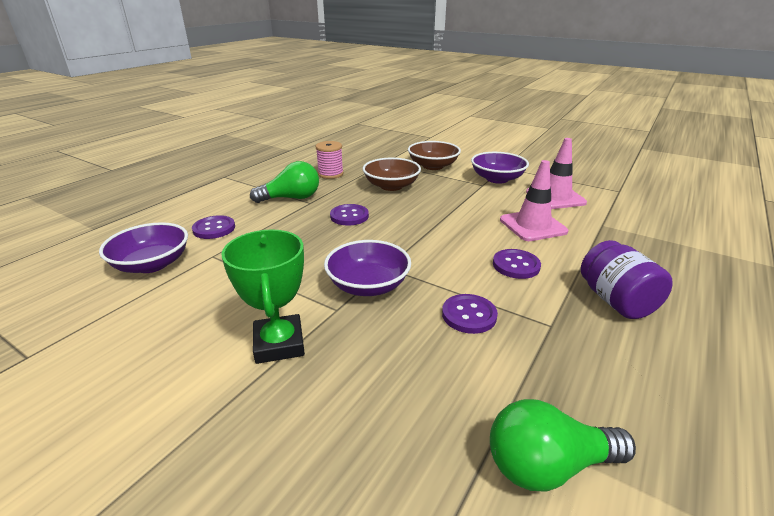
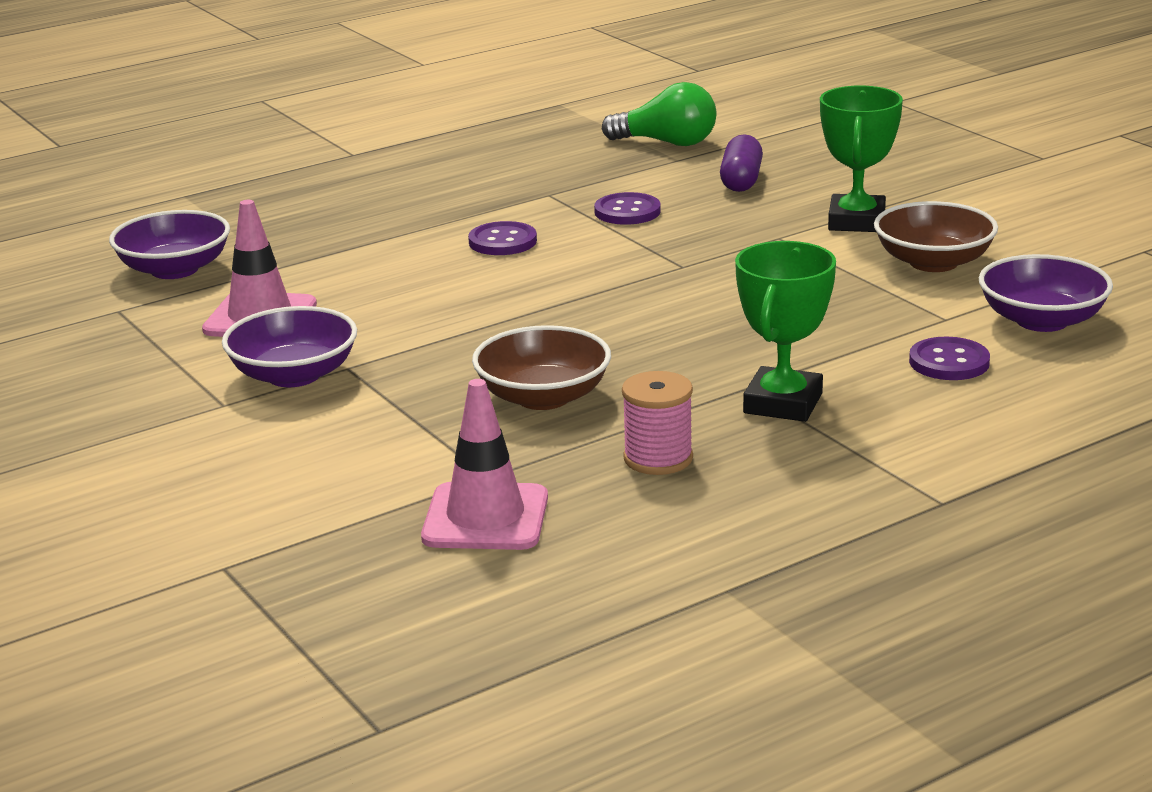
camera: 155 degrees left, 5 degrees down
green light bulb [250,161,319,203] -> green trophy [735,241,836,422]
purple bowl [324,240,411,296] -> purple bowl moved to [109,210,230,279]
purple button [330,204,369,226] -> none
brown bowl [408,141,461,170] -> brown bowl moved to [874,201,998,272]
pink traffic cone [500,160,568,241] -> pink traffic cone moved to [421,379,548,550]
purple jar [581,240,673,319] -> none
none -> purple capsule [720,134,763,192]

